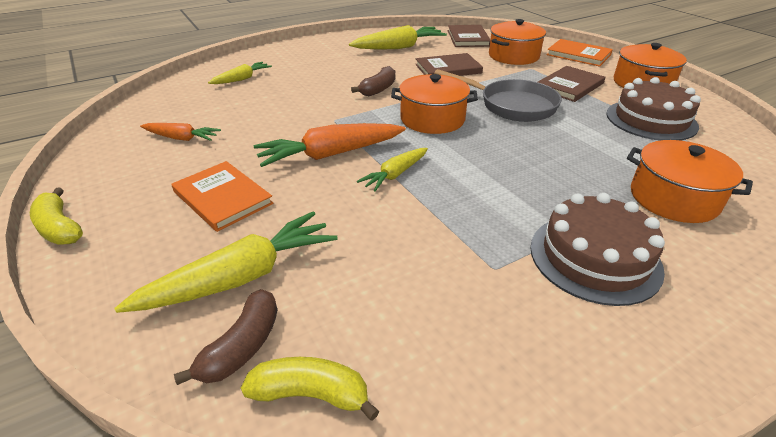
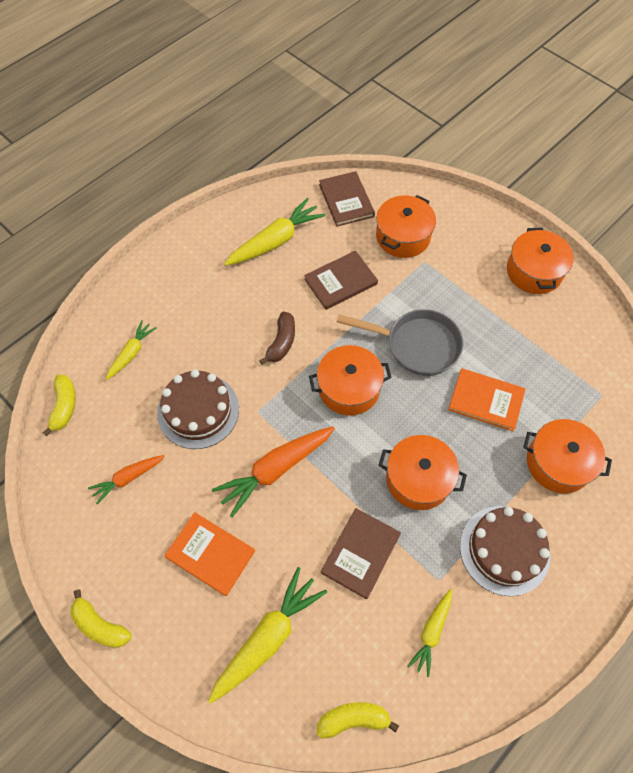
camera: 15 degrees left, 25 degrees up
orange carrot [140,123,221,141] -> orange carrot turned 150 degrees clockwise [88,455,165,504]
brown banana [174,289,277,385] -> none
yellow carrot [357,148,428,192] -> yellow carrot moved to [407,589,452,677]
brown book [538,66,605,102] -> brown book moved to [321,508,401,599]
orange book [546,39,613,67] -> orange book moved to [448,368,526,431]
brown cake [606,77,701,140] -> brown cake moved to [157,369,239,449]
none -> yellow banana [43,375,76,436]
none -> orange pot [378,435,467,510]

